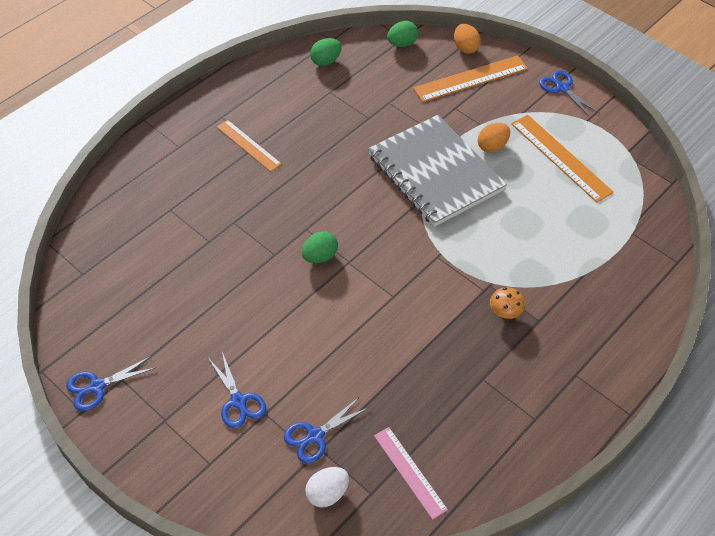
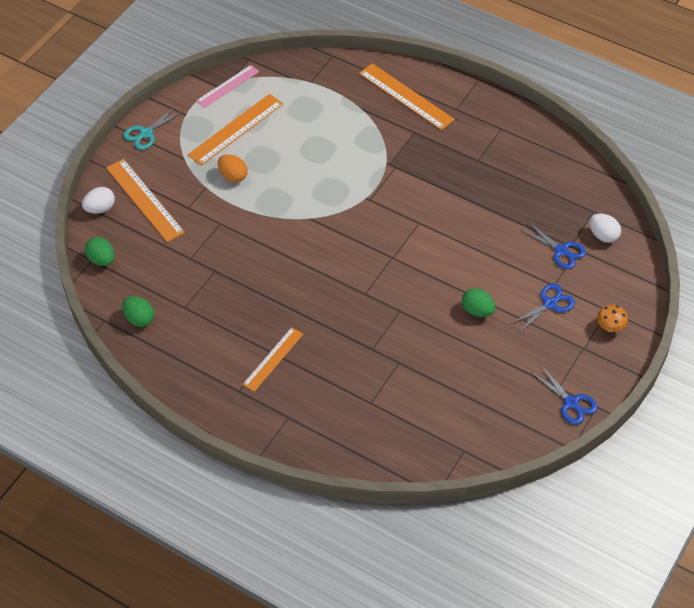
camera: 100 degrees left, 0 degrees up
green egg [302,231,338,263] -> green egg moved to [462,288,495,317]
grey notebook [368,115,507,227] -> none
pink ruler [374,427,448,520] -> pink ruler moved to [196,65,259,108]
orange egg [454,24,481,54] -> white egg [82,187,115,214]
orange mushroom [490,287,525,319] -> orange mushroom moved to [597,305,628,332]
blue scissors [539,70,600,118] -> turquoise scissors [123,106,183,150]
none -> orange ruler [359,63,455,130]

